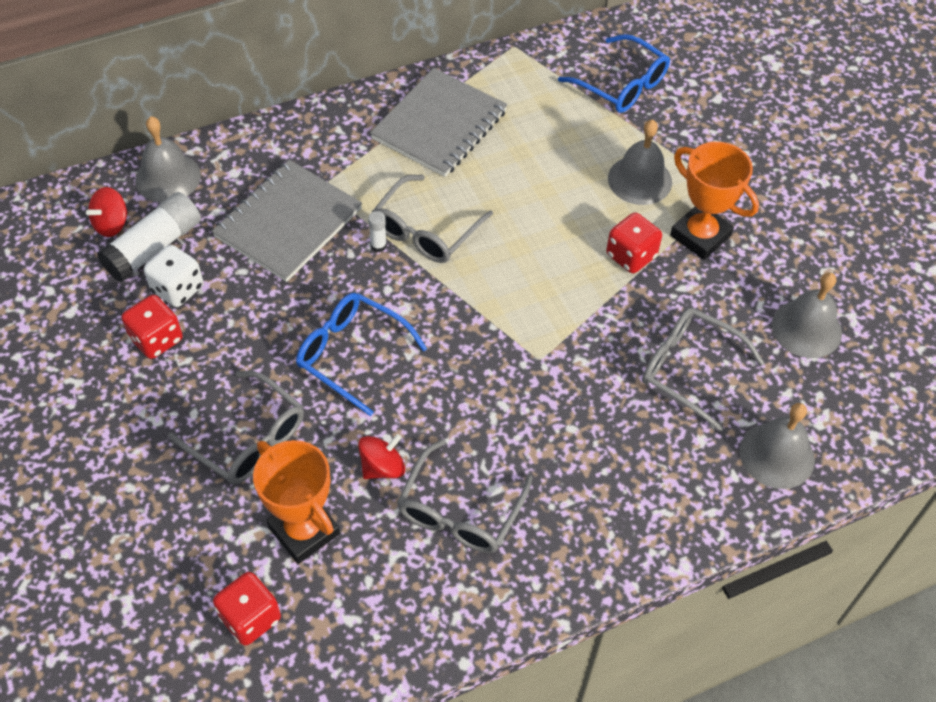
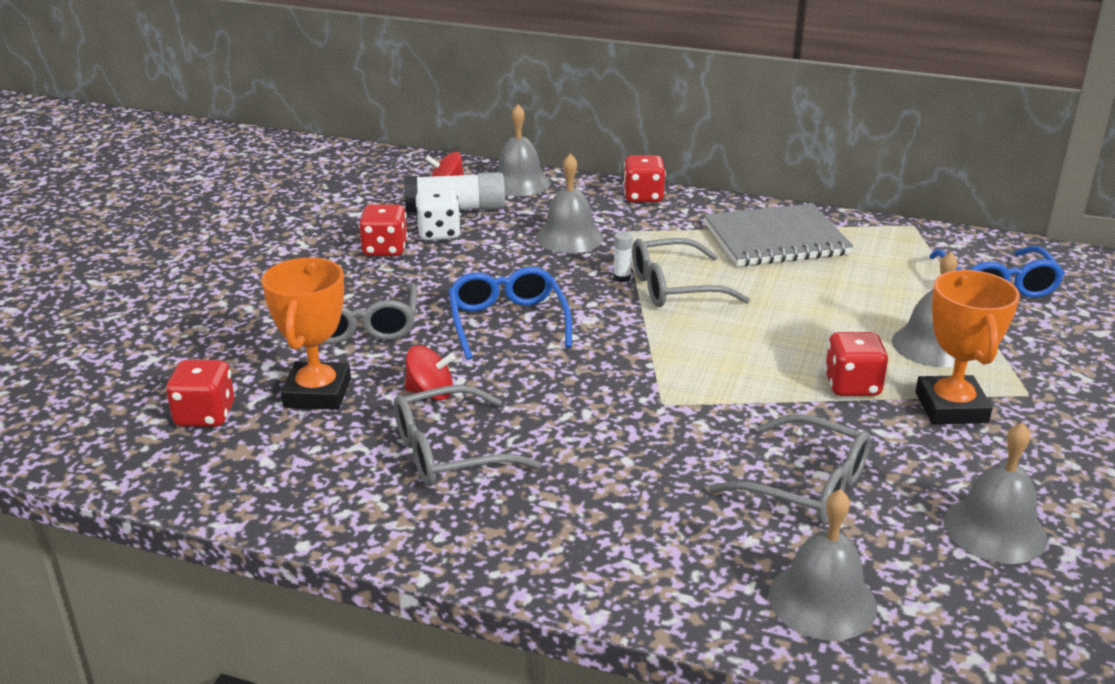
camera: 45 degrees right, 25 degrees down
grey notebook [212,160,362,282] -> grey bell [536,153,604,253]
grey glasses [642,308,765,432] -> grey glasses turned 135 degrees clockwise [709,414,871,524]
none -> red dice [623,155,666,202]

